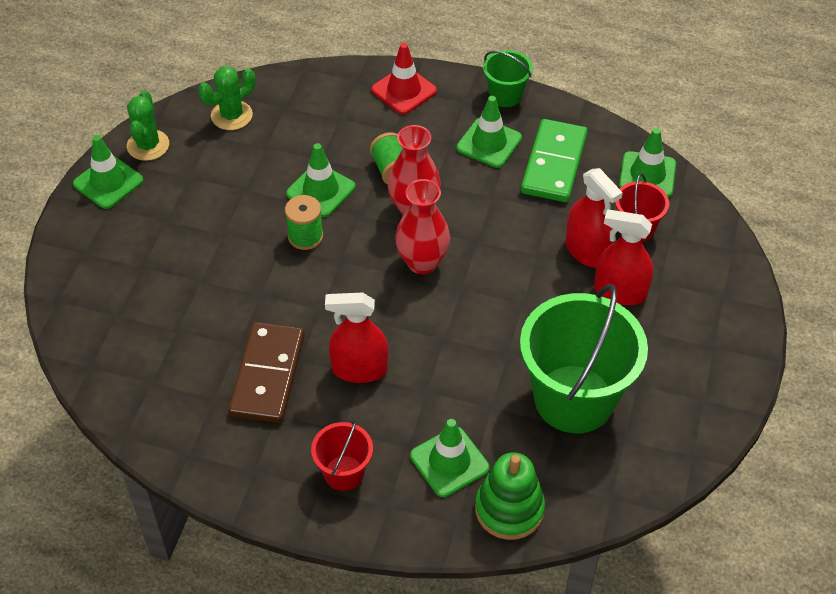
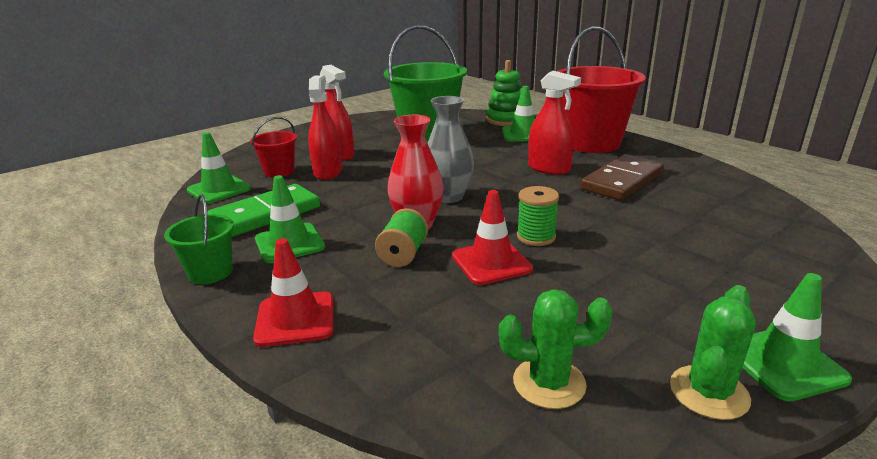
camera: 145 degrees left, 25 degrees down
green traffic cone [286,143,356,217] -> red traffic cone [452,190,533,285]
red bucket [311,419,373,491] -> red bucket [557,26,646,153], size x2.08
red vase [395,179,450,274] -> grey vase [428,96,474,203]

